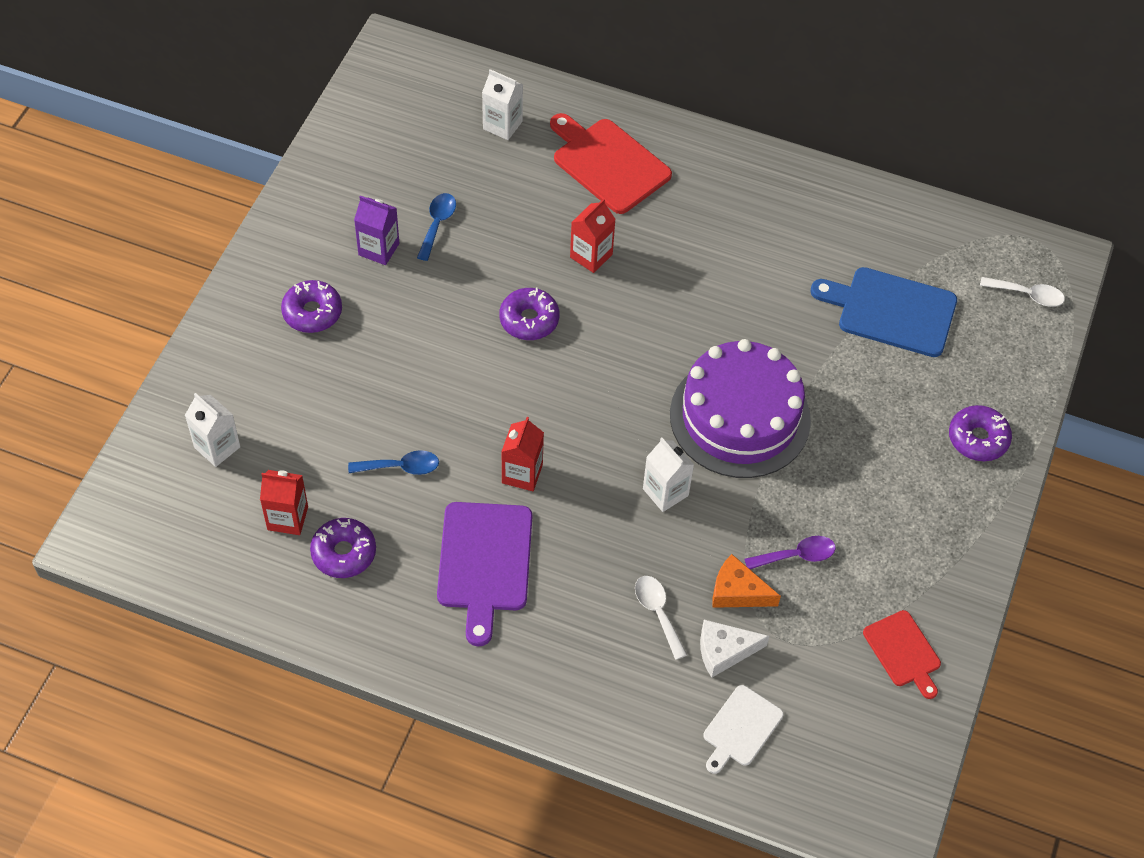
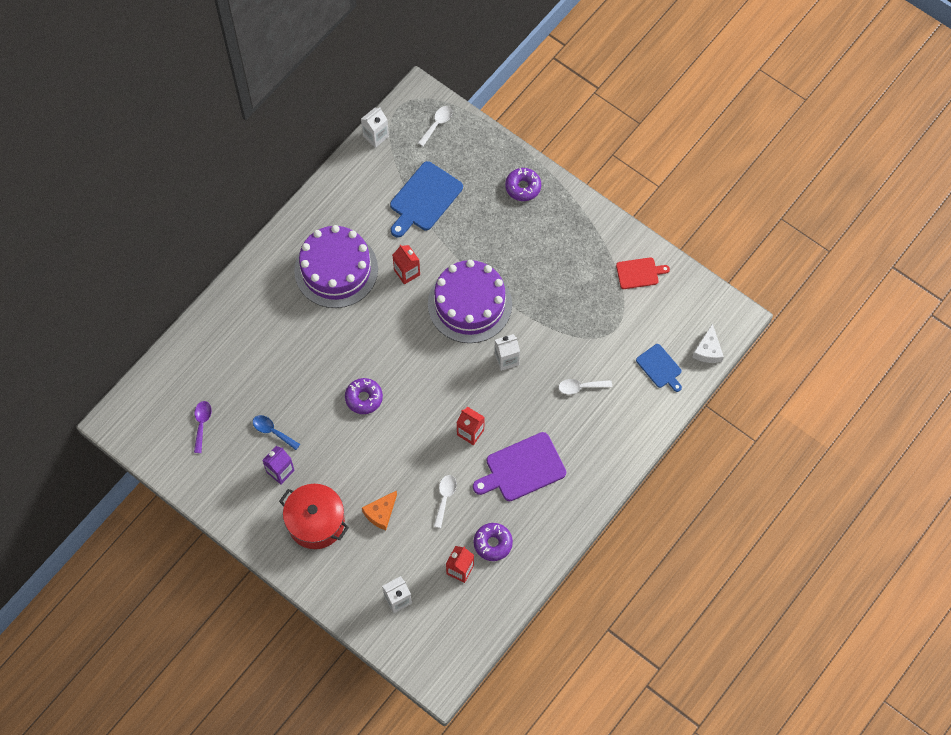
camera: 70 degrees left, 10 degrees up
purple donut [281,280,342,333] -> red pot [279,484,349,549]
blue spoon [348,450,439,475] -> white spoon [434,475,457,528]
purple cutting board [437,502,532,646] -> purple cutting board turned 135 degrees clockwise [473,432,566,501]
white carton [482,69,523,140] -> white carton moved to [361,107,389,148]
red cutting board [550,113,672,214] -> none
red carton [570,198,616,273] -> red carton moved to [393,244,420,285]
white cheese [700,620,769,678] -> white cheese moved to [692,324,724,363]
white cutting board [703,685,784,774] -> blue cutting board [636,344,682,392]
orange cheese [712,554,781,608] -> orange cheese moved to [362,490,397,530]
purple spoon [745,536,836,569] -> purple spoon moved to [194,401,212,453]
none -> purple cake [294,225,378,308]

